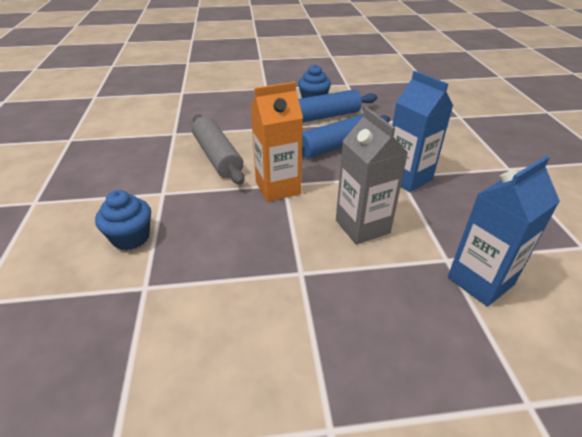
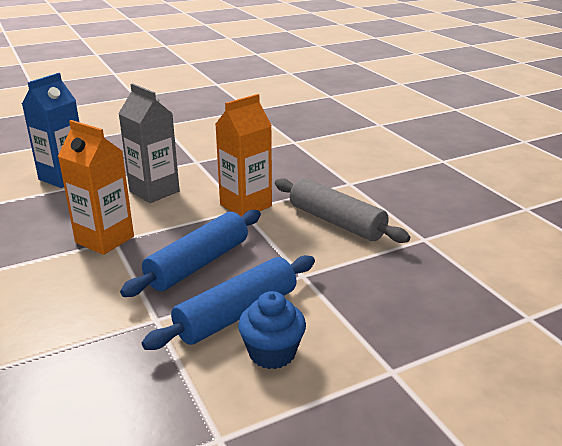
camera: 160 degrees right, 10 degrees down
blue cupcake [95,190,151,250] -> none
blue carton [392,71,453,192] -> orange carton [58,120,134,255]

